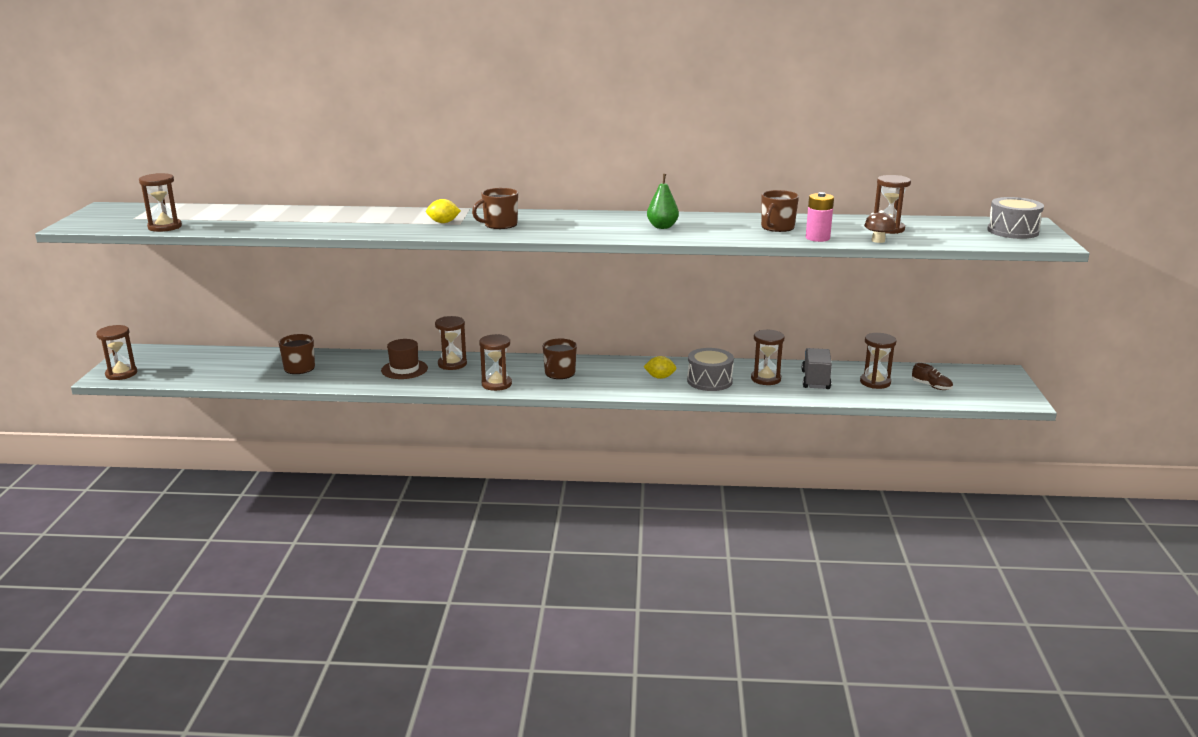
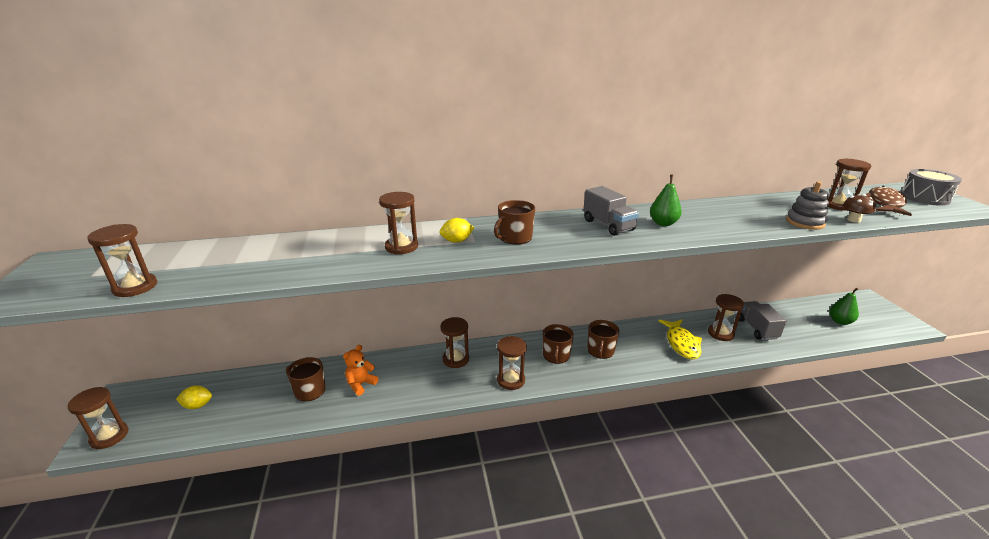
camera: 15 degrees left, 5 degrees up
brown hat [381,339,428,379] -> none
yellow lemon [643,356,676,379] -> yellow lemon moved to [176,385,212,409]
grey drum [687,348,734,391] -> yellow fish [659,319,702,360]
brown mug [761,190,799,232] -> brown mug moved to [588,320,619,359]
pink battery [806,192,834,242] -> grey stacking toy [786,182,829,230]
brown hourglass [860,333,896,389] -> brown hourglass moved to [379,192,418,254]
brown shoe [912,363,953,390] -> green pear [830,287,859,325]
none -> orange teddy bear [343,345,378,396]
none -> grey truck [583,186,639,236]
none -> brown fish [866,186,912,216]

